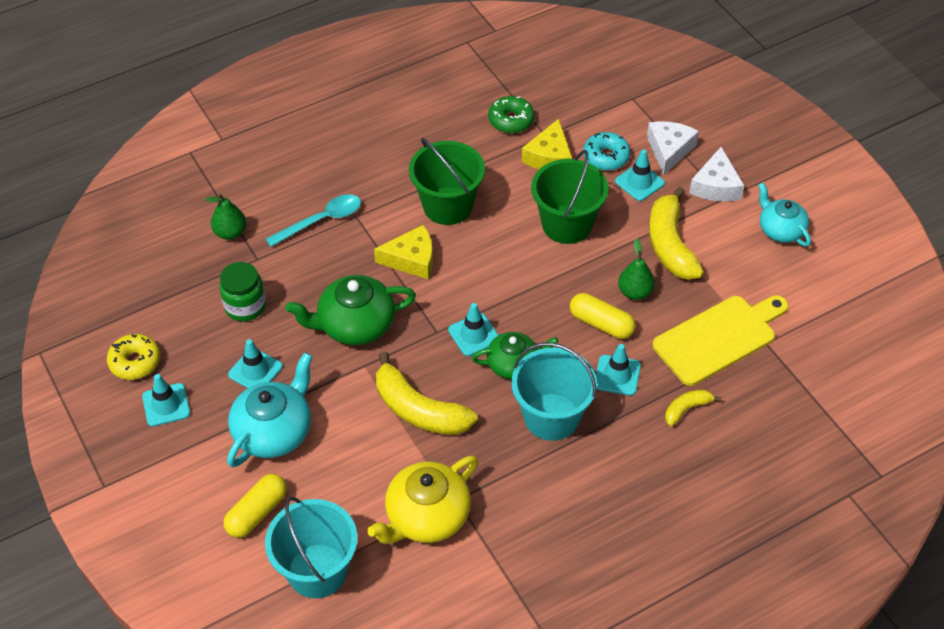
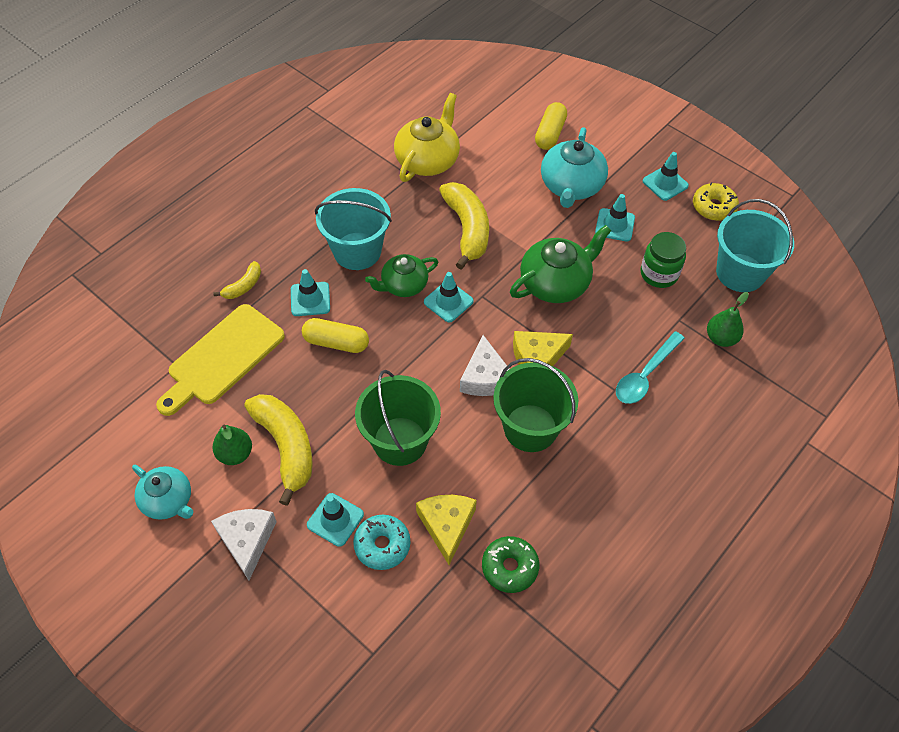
camera: 160 degrees right, 5 degrees up
turquoise bucket [265,497,358,598] -> turquoise bucket moved to [716,199,794,292]
yellow banana [376,352,478,435] -> yellow banana turned 60 degrees clockwise [439,182,489,269]
green pear [618,239,655,300] -> green pear moved to [212,424,252,465]
white cheese [647,121,699,175] -> white cheese moved to [460,335,509,396]

